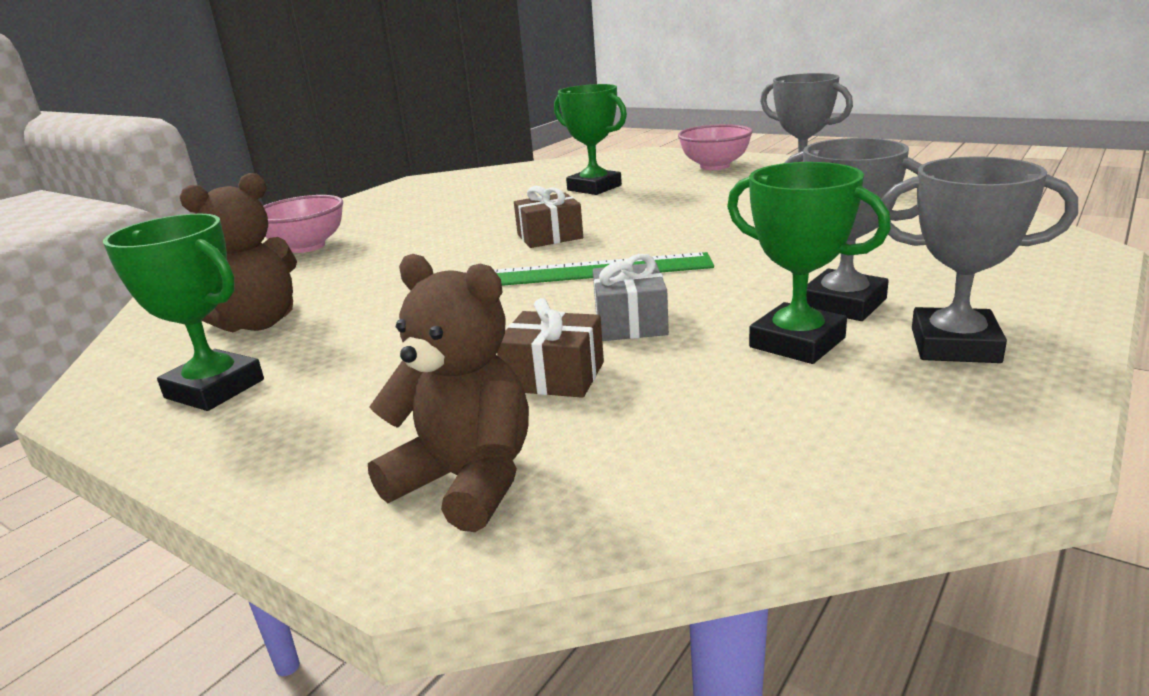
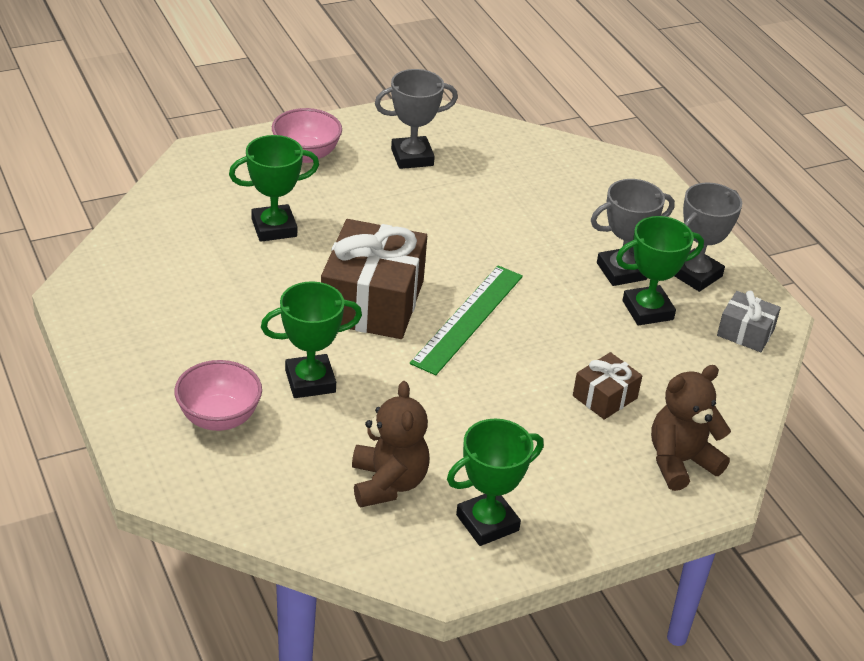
camera: 65 degrees left, 15 degrees up
brown gift [514,186,583,248] -> brown gift [321,219,427,339], size x2.02
grey gift [593,254,669,341] -> grey gift moved to [717,291,781,352]
none -> green trophy [261,281,362,398]

